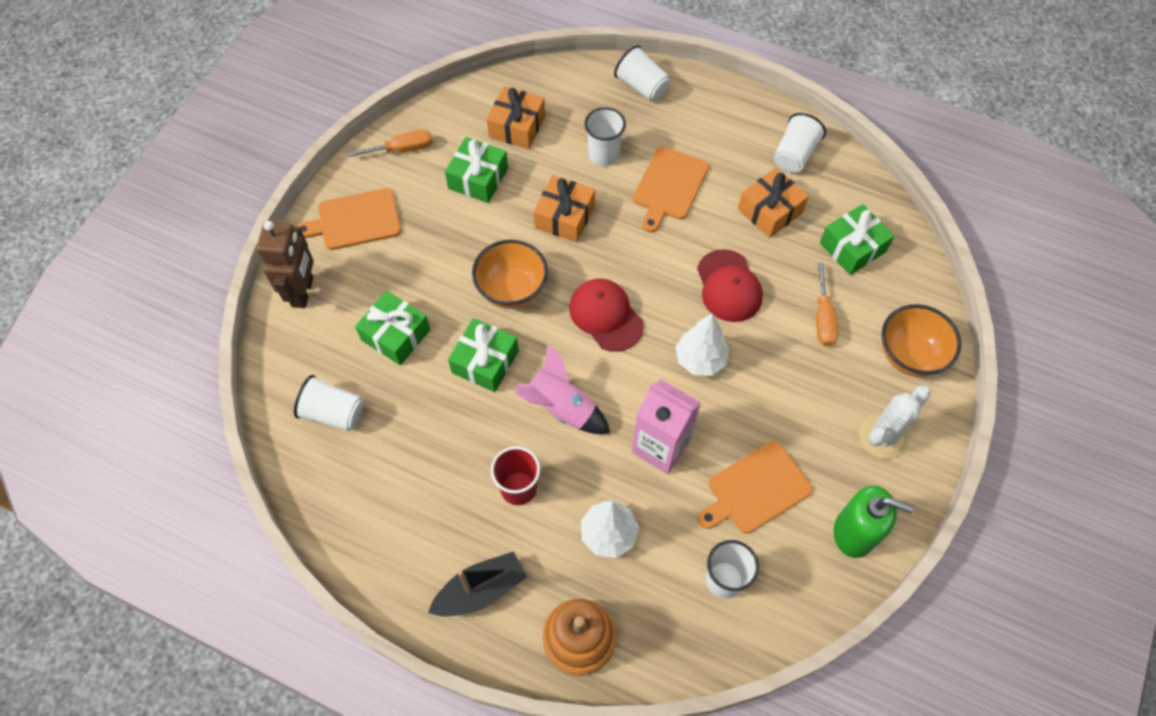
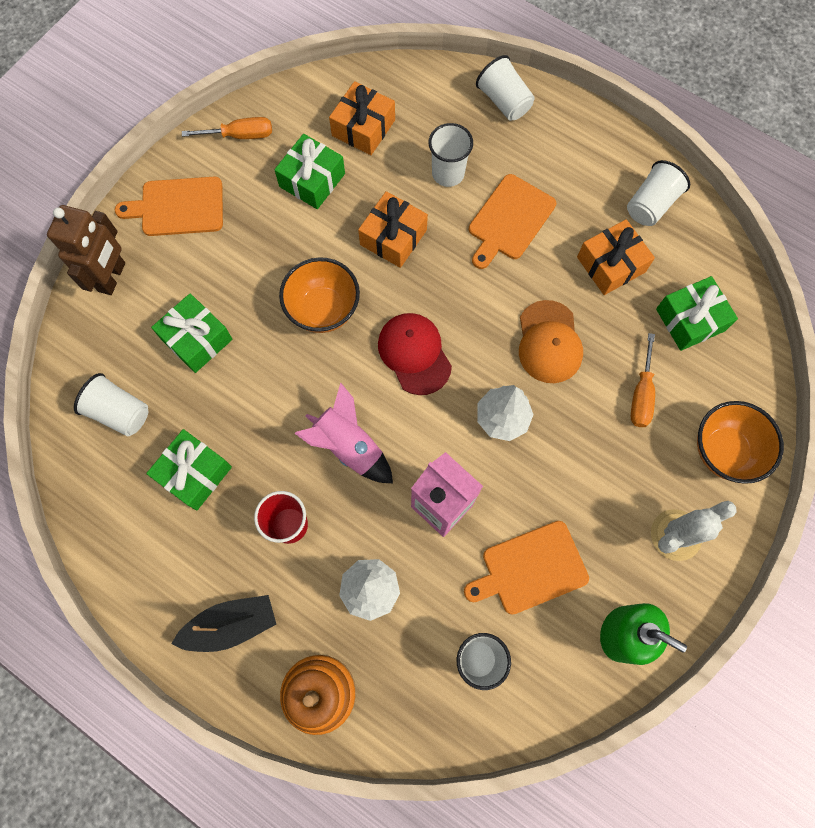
camera: 10 degrees right, 10 degrees up
green gift [448,318,519,392] -> green gift moved to [146,429,232,511]
red cap [697,249,763,322] -> orange cap [519,300,583,383]

